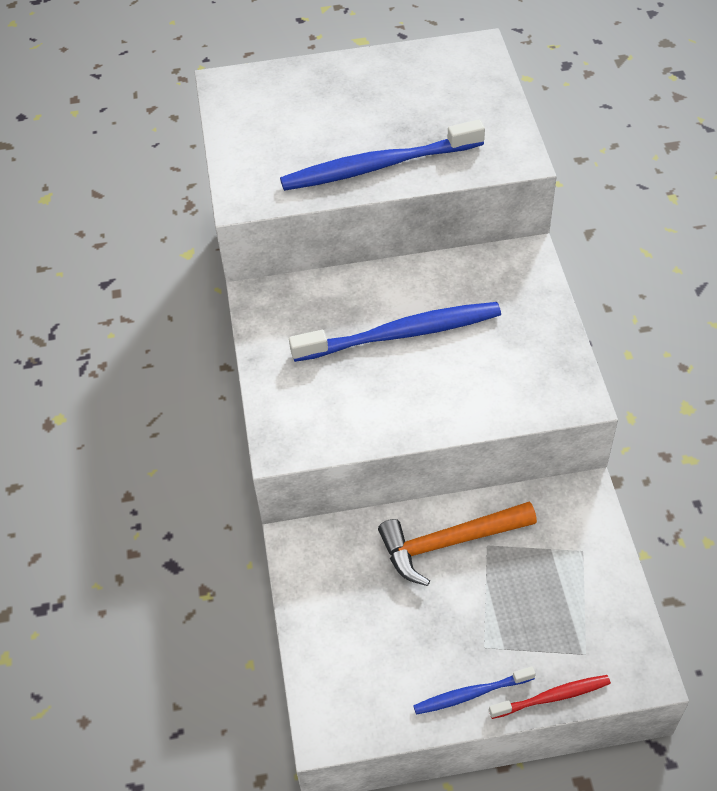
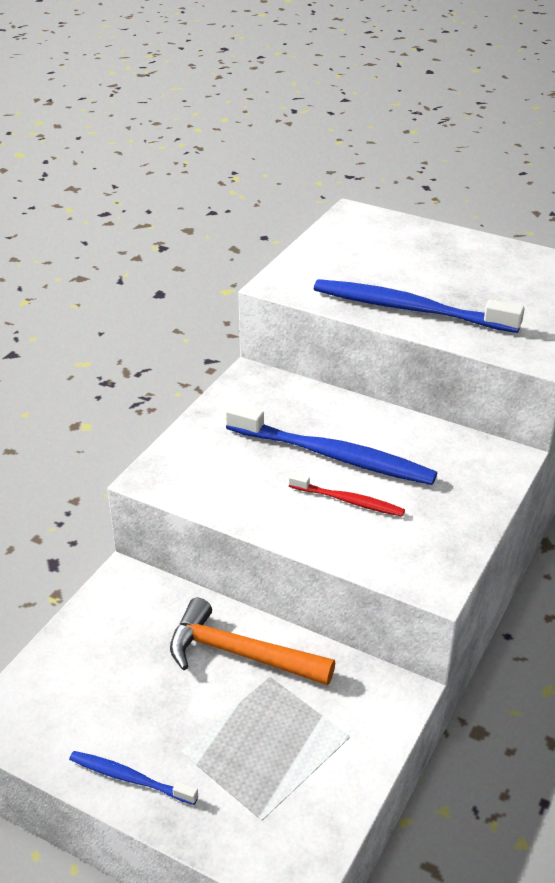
camera: 35 degrees right, 15 degrees down
red toothbrush [489,675,611,719] -> red toothbrush moved to [289,473,405,517]

